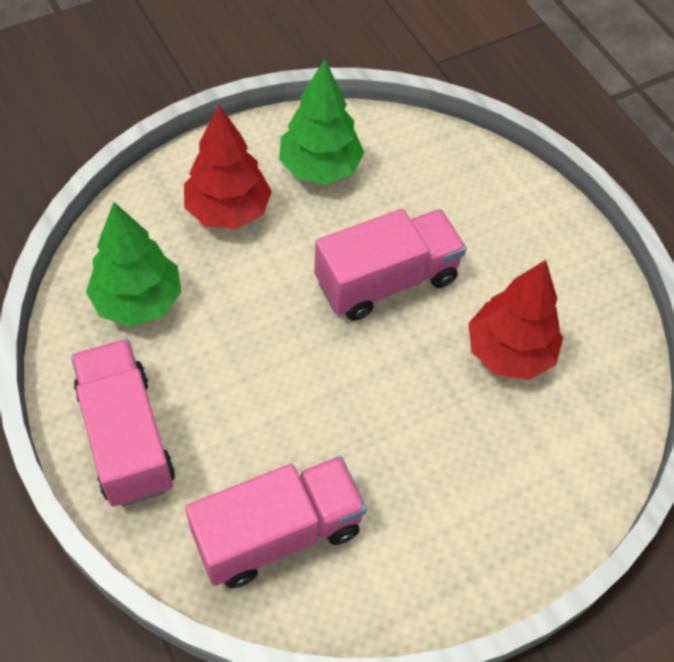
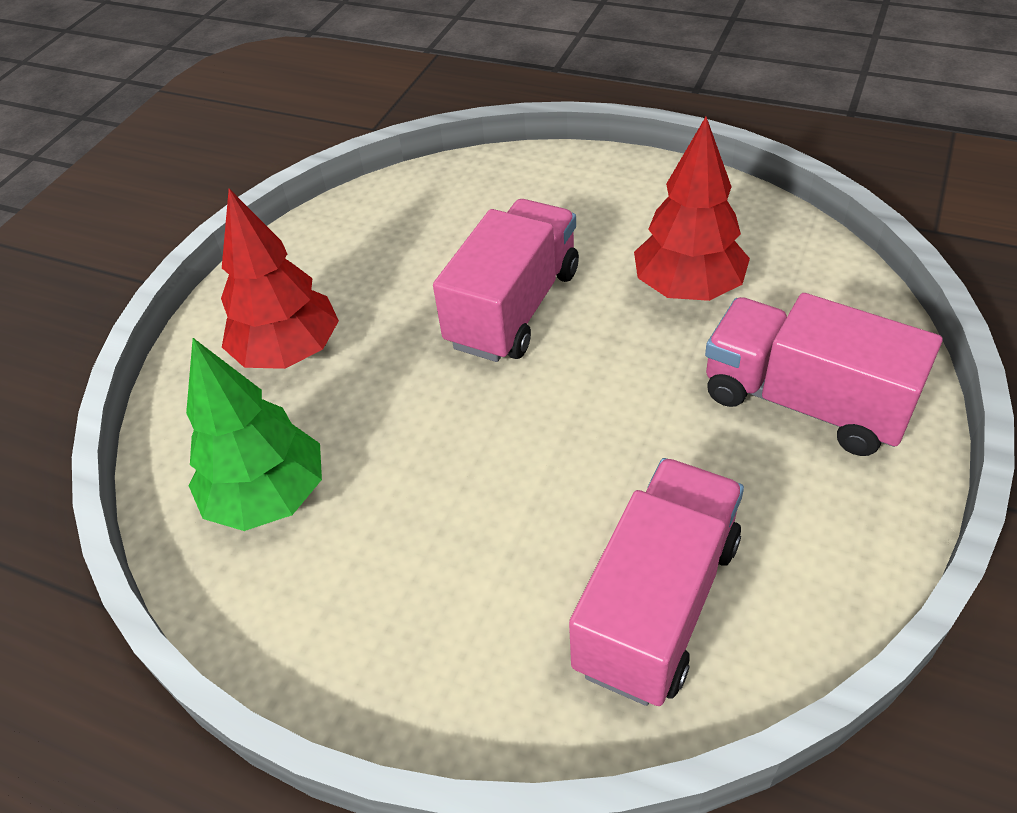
camera: 30 degrees left, 10 degrees down
pink truck [71,339,175,507] -> pink truck moved to [705,293,942,456]
green tree [279,59,364,184] -> none

